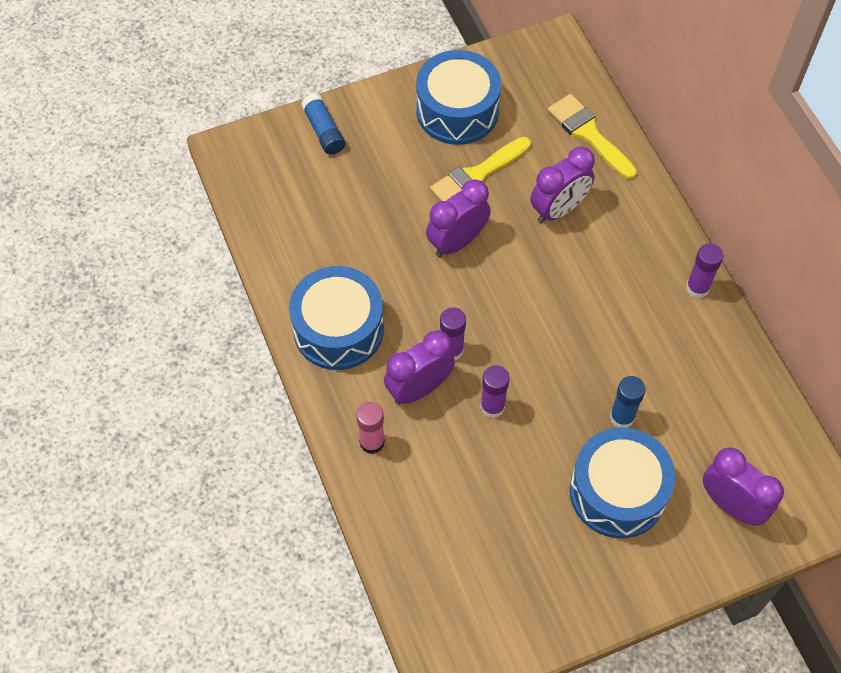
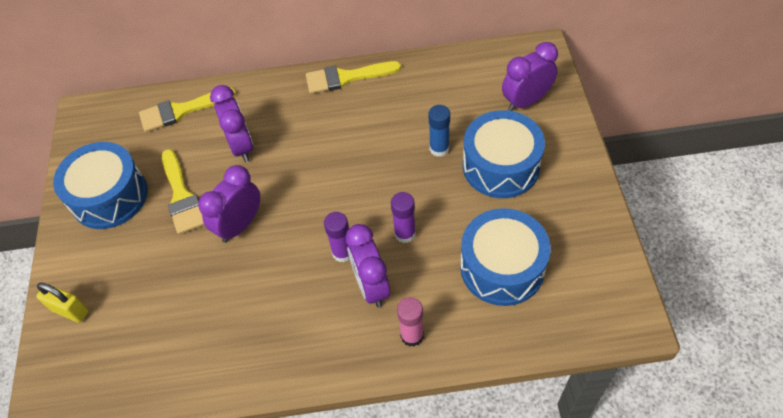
camera: 70 degrees left, 5 degrees down
blue drum [289,266,384,370] -> blue drum moved to [460,208,551,306]
blue glue stick [301,94,345,155] -> yellow padlock [36,283,89,323]
purple clock [426,179,491,257] -> purple clock turned 60 degrees clockwise [198,165,260,243]
purple glue stick [686,243,723,298] -> yellow brush [306,61,401,94]

